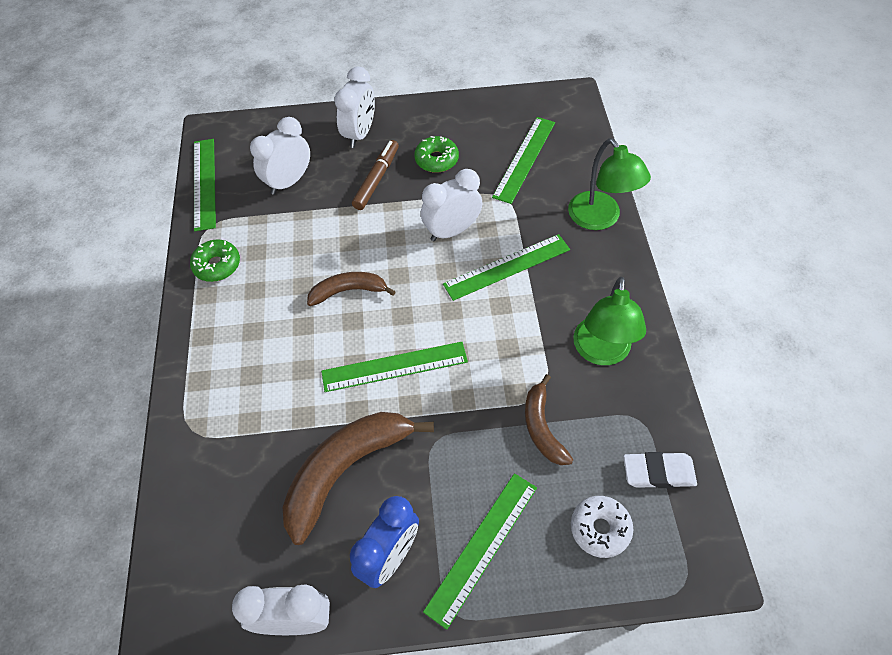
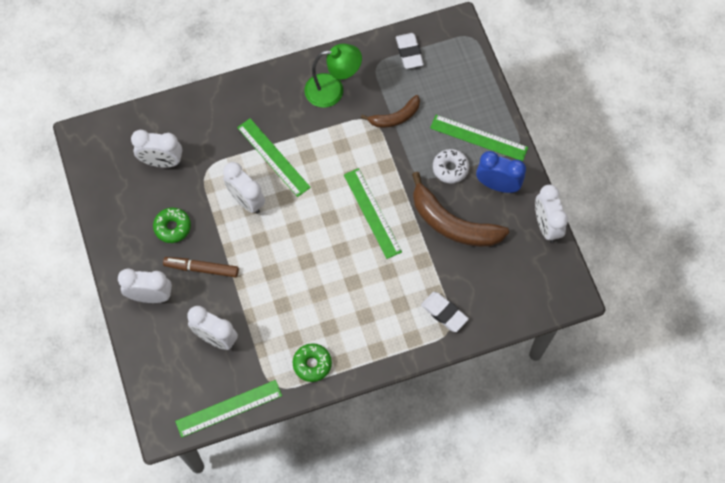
camera: 105 degrees left, 10 degrees up
brown banana [307,272,396,306] -> none
green ruler [492,117,555,204] -> white clock [131,130,182,168]
green lamp [568,138,651,230] -> none
white donut [571,496,634,558] -> white donut moved to [433,149,469,183]
none -> white eraser [421,292,469,332]

